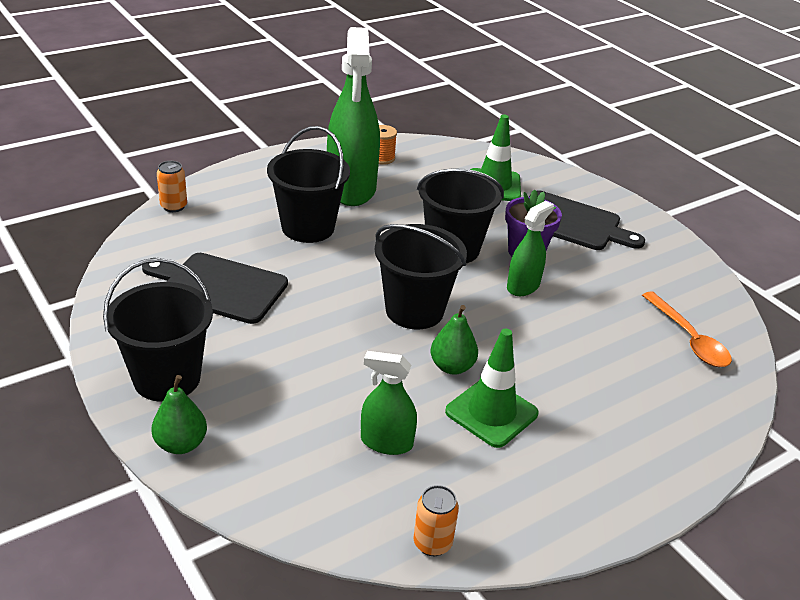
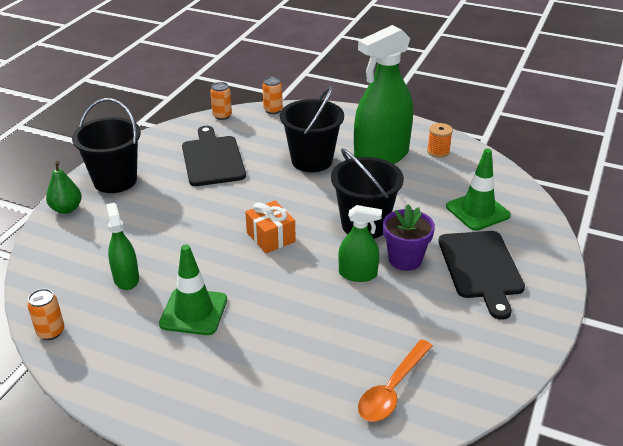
camera: 60 degrees right, 0 degrees up
black bucket [375,224,467,329] -> orange gift [245,200,296,253]
green pear [431,305,478,375] -> none
none -> orange can [210,82,232,120]

